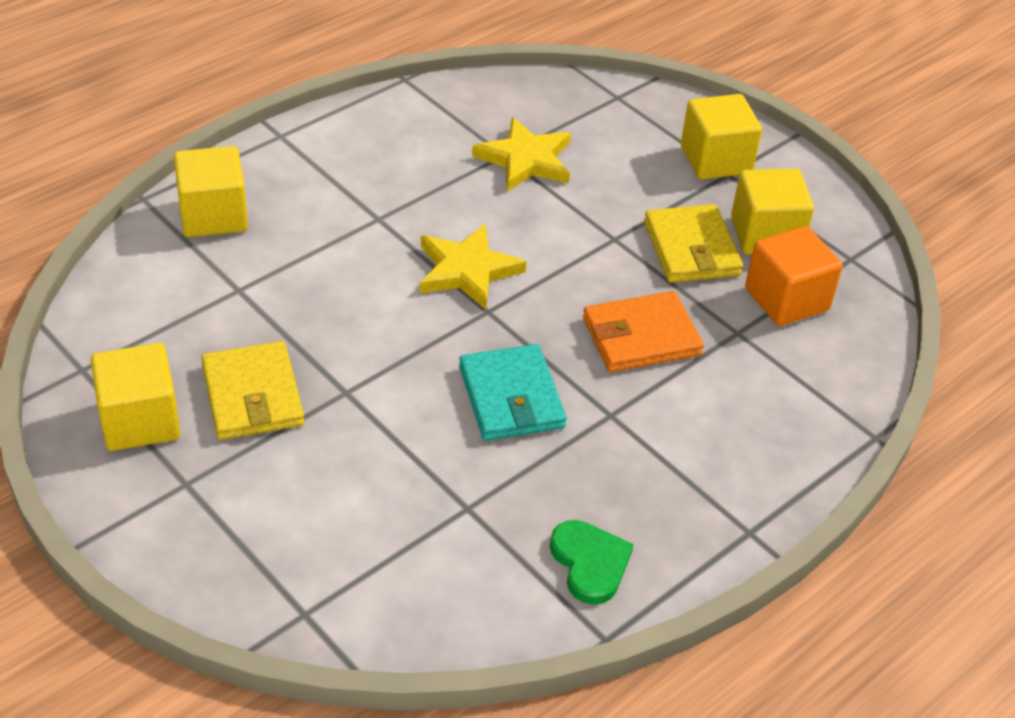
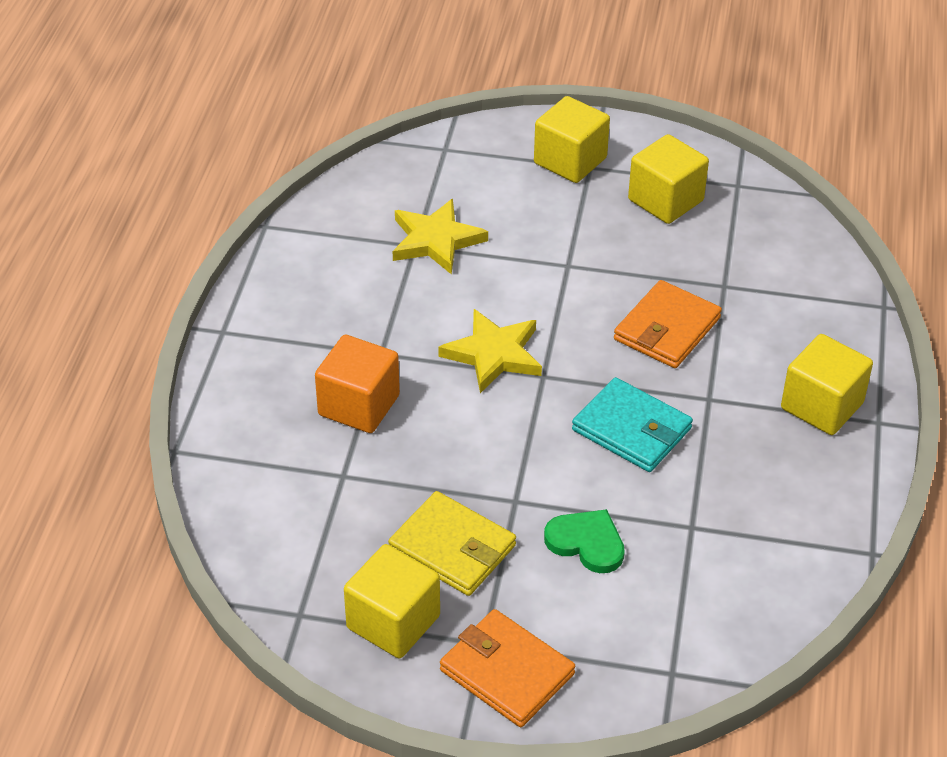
camera: 35 degrees left, 0 degrees up
yellow cube [174,146,248,237] -> yellow cube moved to [781,334,873,435]
green heart [550,520,634,605] -> green heart moved to [544,509,625,573]
yellow wallet [644,204,743,283] -> none
orange cube [745,226,843,326] -> orange cube moved to [315,335,400,433]
none -> orange wallet [440,609,575,727]

